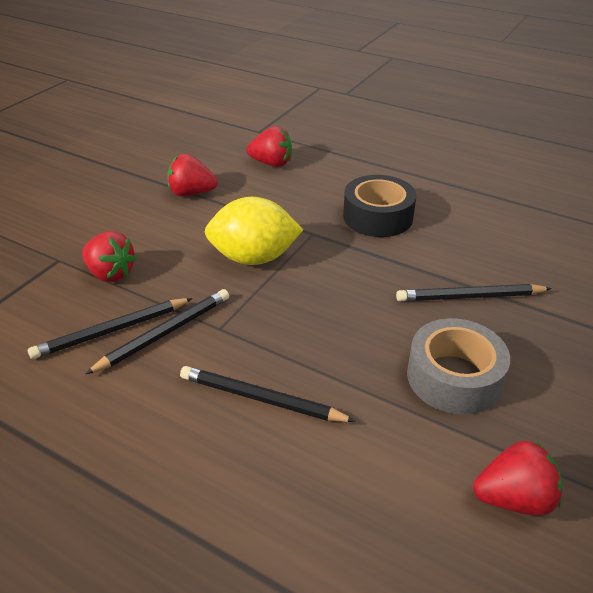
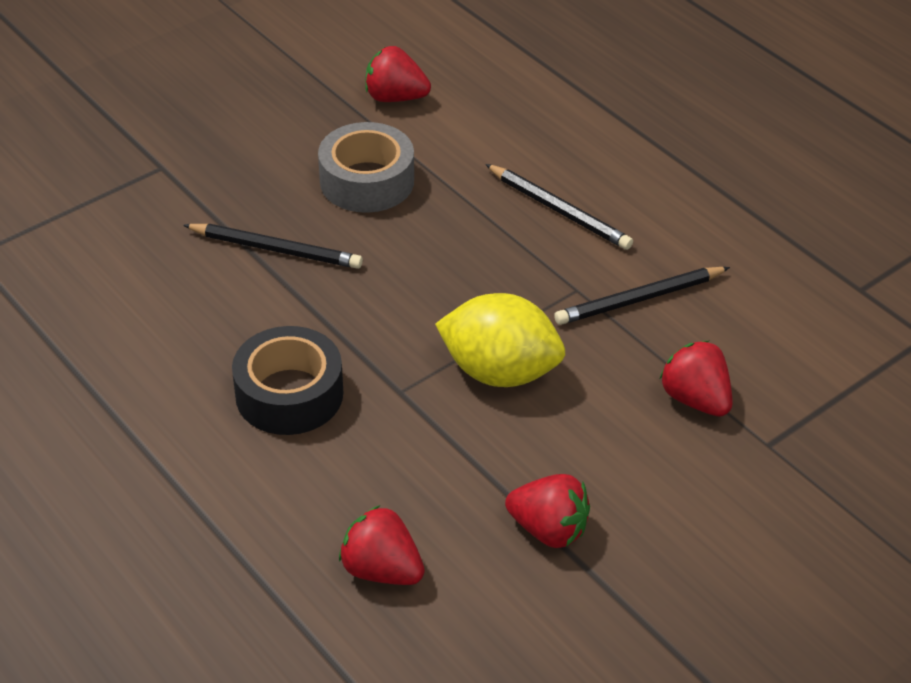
camera: 160 degrees left, 5 degrees up
black pencil [28,298,193,359] -> none

